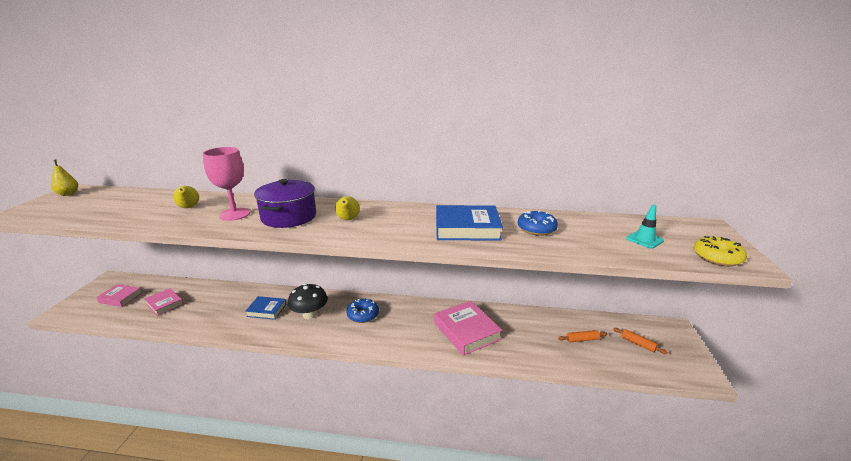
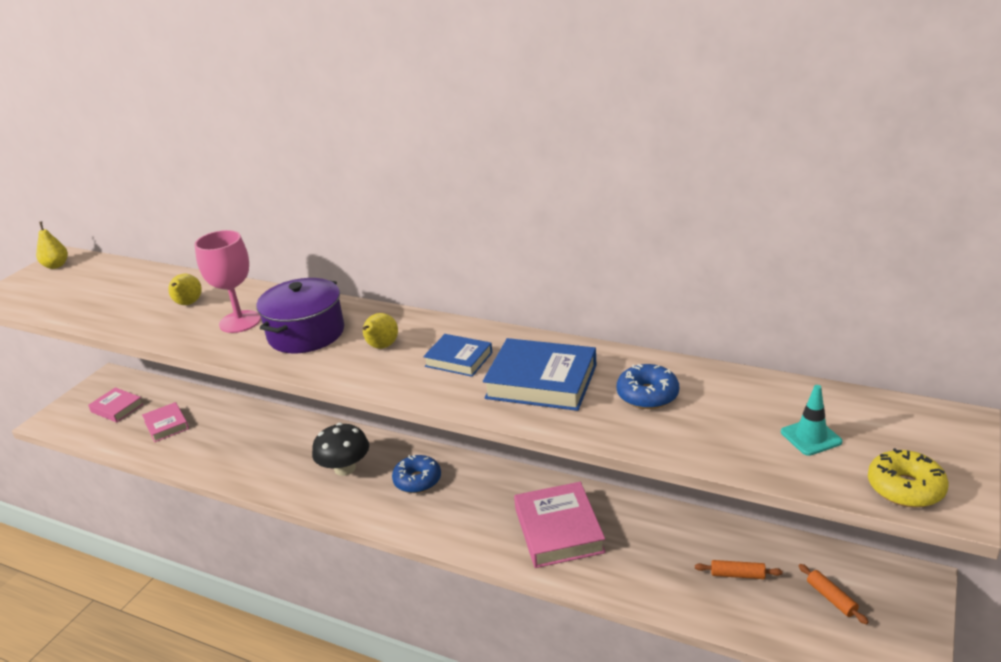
camera: 20 degrees right, 5 degrees up
blue book [245,296,286,320] -> blue book moved to [423,334,492,377]

